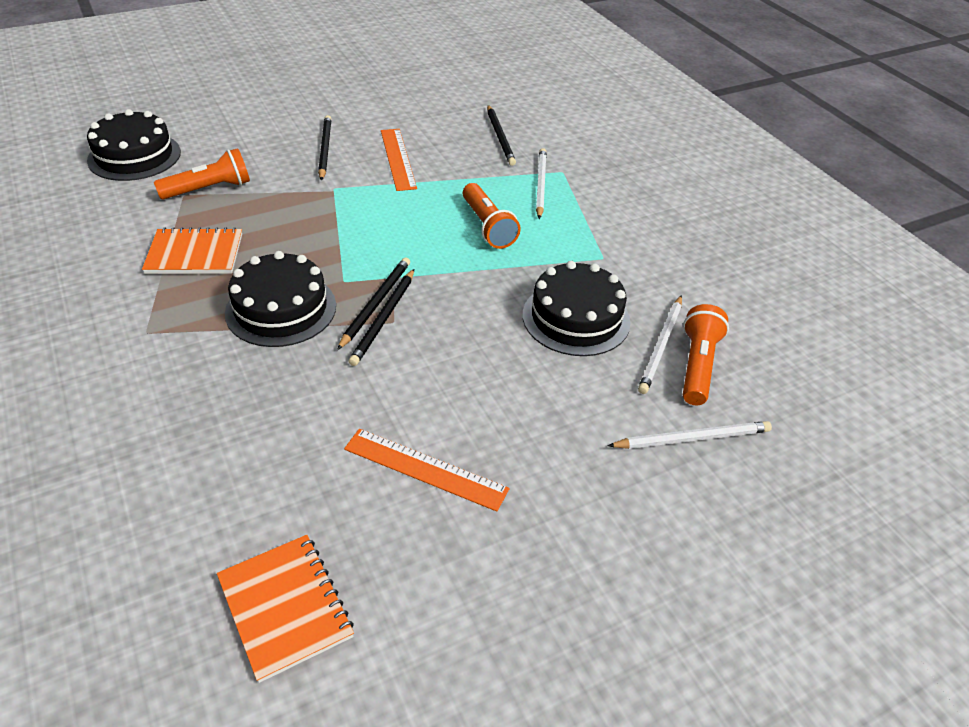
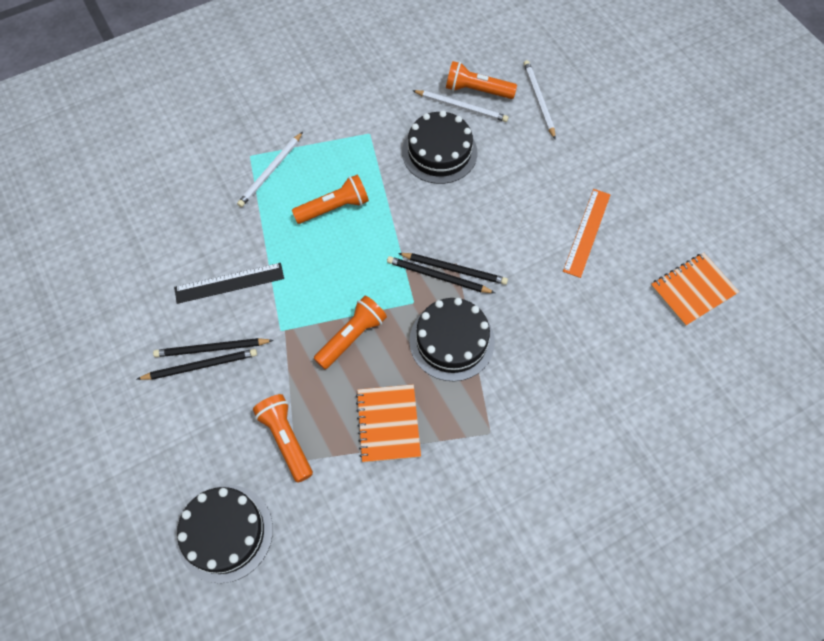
camera: 90 degrees left, 20 degrees up
orange ruler [381,129,417,191] -> black ruler [174,263,284,304]
black pencil [487,105,516,166] -> black pencil moved to [137,349,257,380]
white pencil [536,148,547,219] -> white pencil turned 60 degrees counterclockwise [237,132,303,207]
none -> orange flashlight [314,296,387,369]

